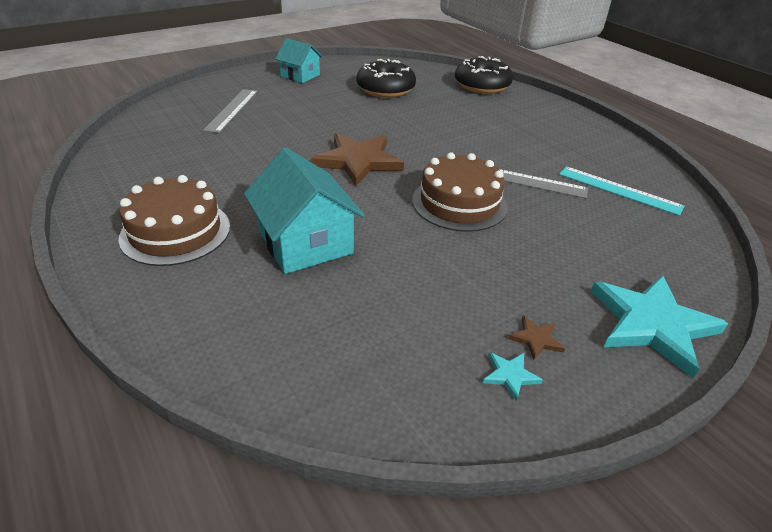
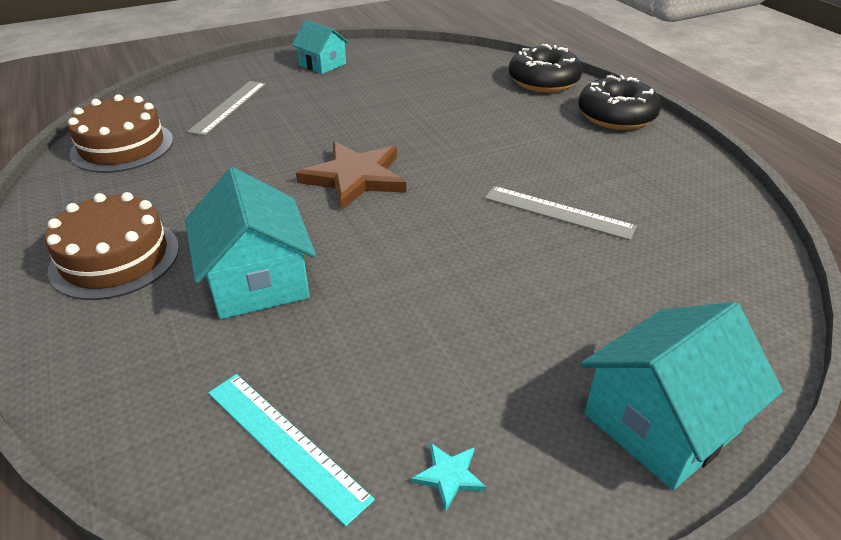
camera: 10 degrees right, 0 degrees up
black donut [357,59,416,98] -> black donut moved to [578,75,661,130]
brown cake [412,152,508,232] -> brown cake moved to [68,94,173,173]
brown star [508,316,565,360] -> none
turquoise ruler [559,166,685,216] -> turquoise ruler moved to [208,374,375,527]
turquoise star [591,275,728,378] -> turquoise house [580,302,783,490]

